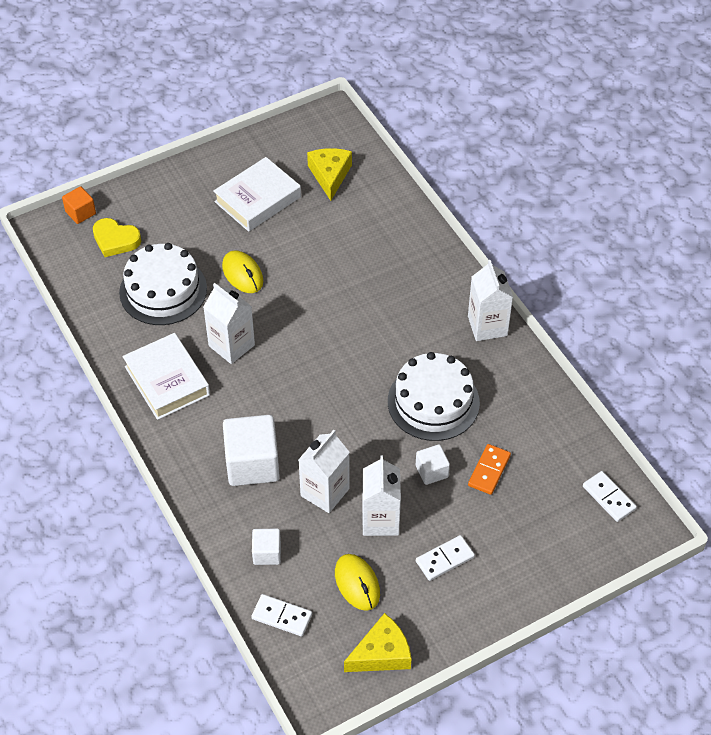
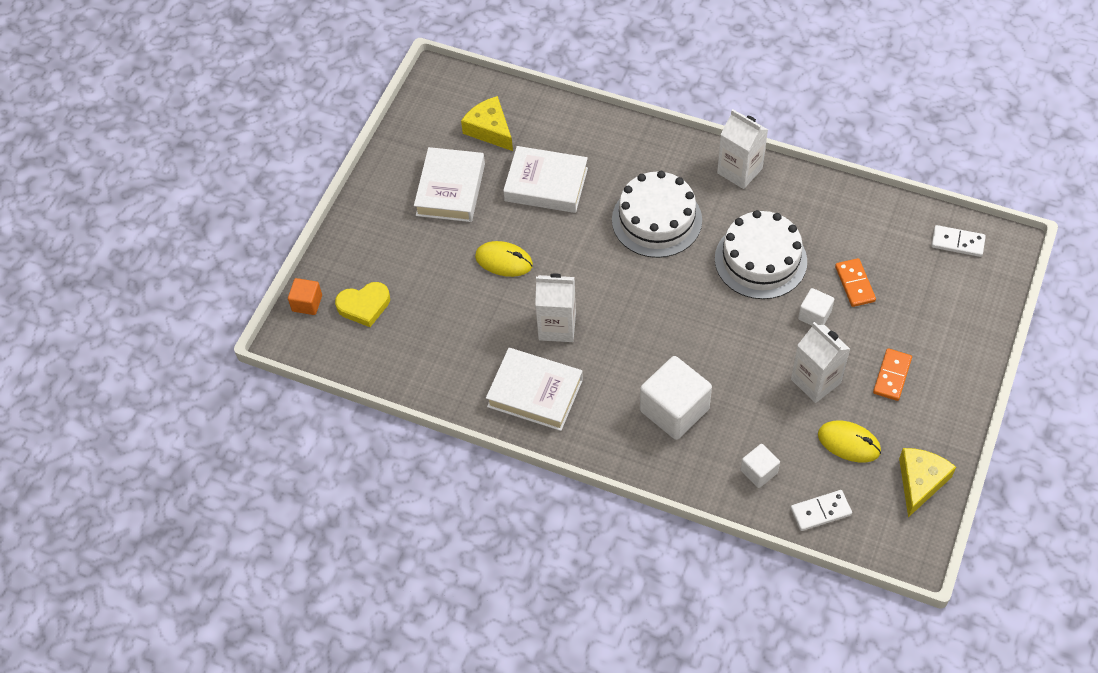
camera: 35 degrees left, 5 degrees up
white cake [119,243,207,325] -> white cake moved to [612,171,702,258]
white carton [298,430,350,513] -> none
white domino [416,535,475,581] -> orange domino [873,348,912,401]
none -> white book [503,146,588,213]

